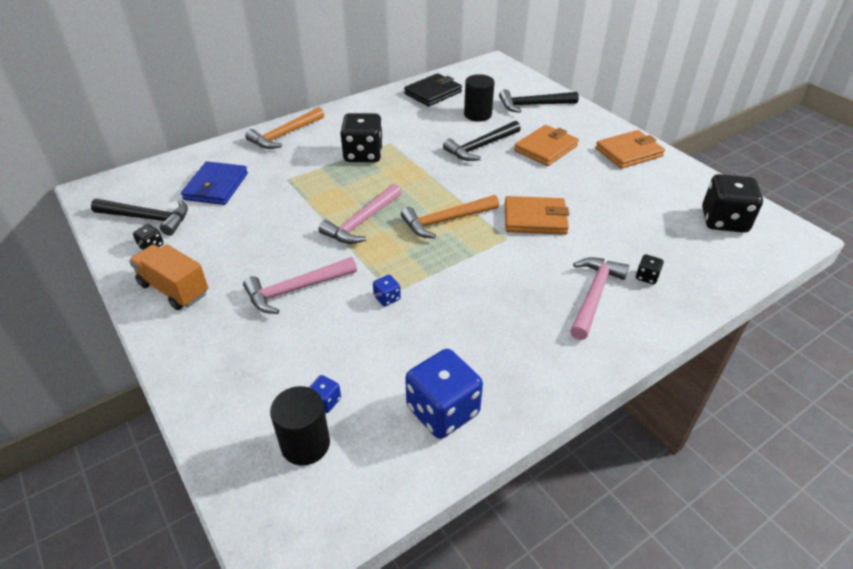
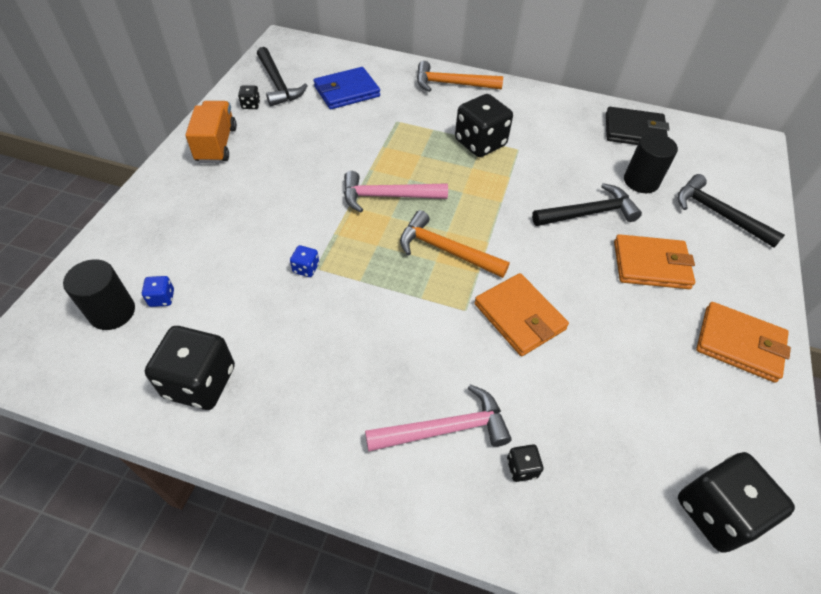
camera: 50 degrees right, 10 degrees up
pink hammer [243,257,357,314] -> none
blue dice [405,349,483,439] -> black dice [145,326,235,410]
black hammer [443,121,521,161] -> black hammer turned 150 degrees clockwise [532,183,642,226]

